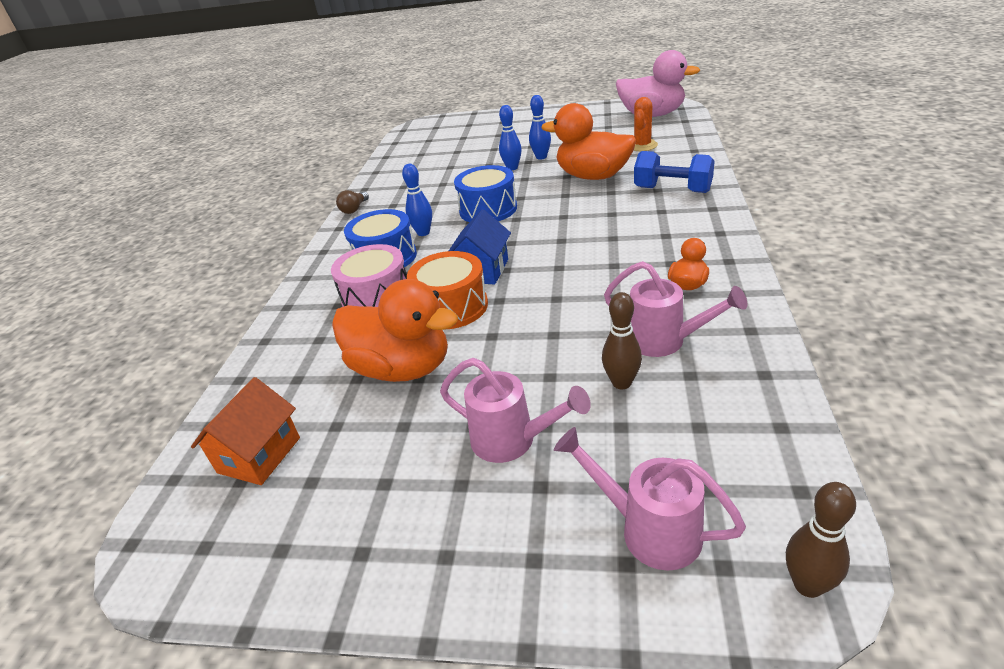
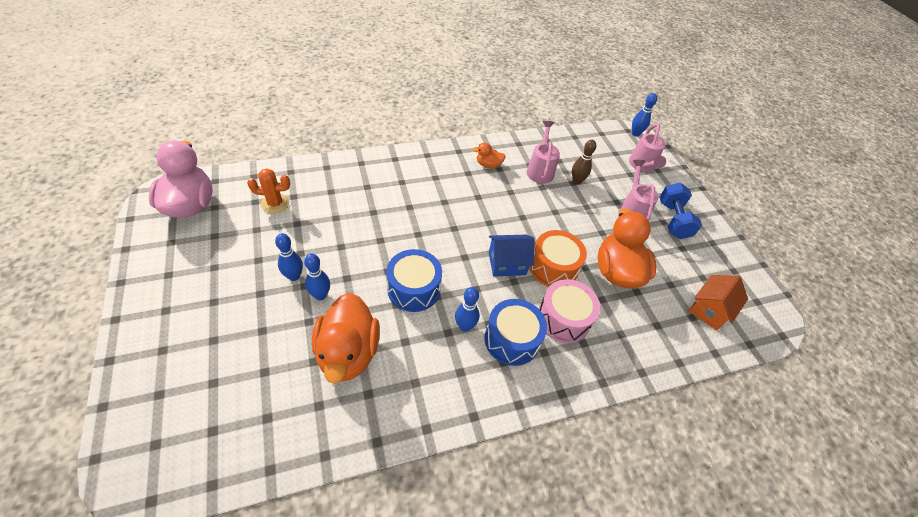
camera: 125 degrees left, 15 degrees up
orange house [191,377,300,485] -> orange house turned 45 degrees counterclockwise [689,275,748,330]
brown light bulb [336,190,369,214] -> none
orange duck [541,103,636,180] -> orange duck moved to [312,293,380,384]
blue dumbbell [634,151,715,193] -> blue dumbbell moved to [659,183,702,239]
brown bowling pin [786,482,856,598] -> blue bowling pin [632,93,657,136]

